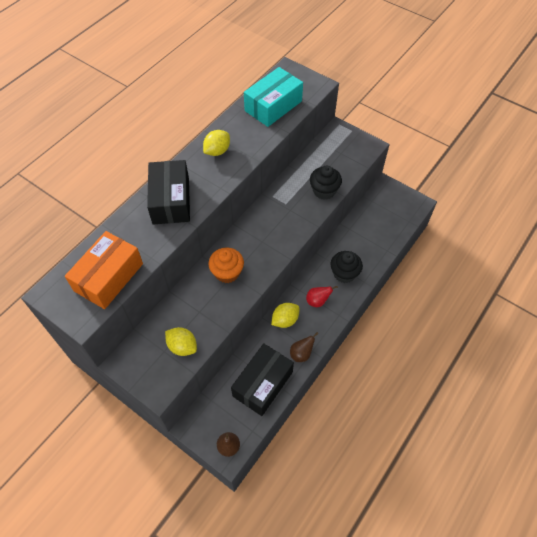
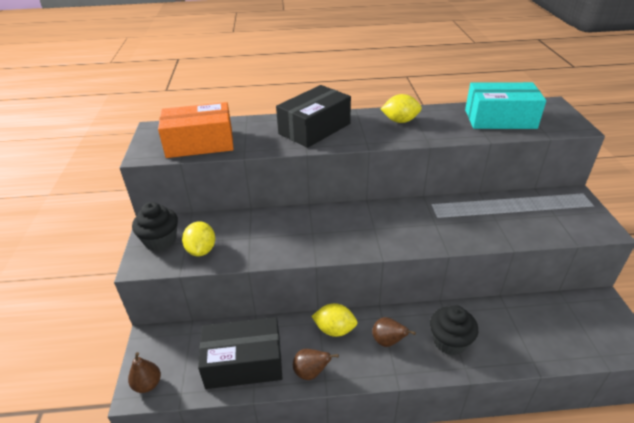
camera: 50 degrees right, 20 degrees down
orange cupcake [208,248,244,283] -> none
red pear [306,286,338,307] -> brown pear [372,317,416,347]
black cupcake [310,166,342,200] -> black cupcake moved to [132,202,178,251]

